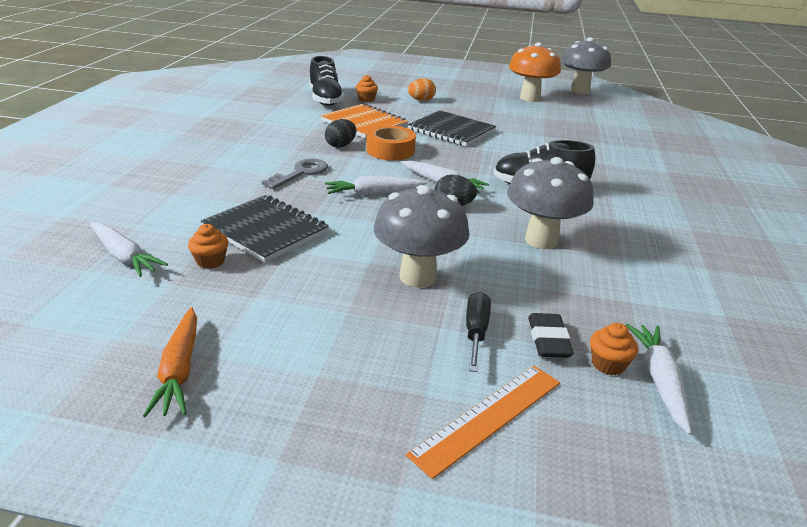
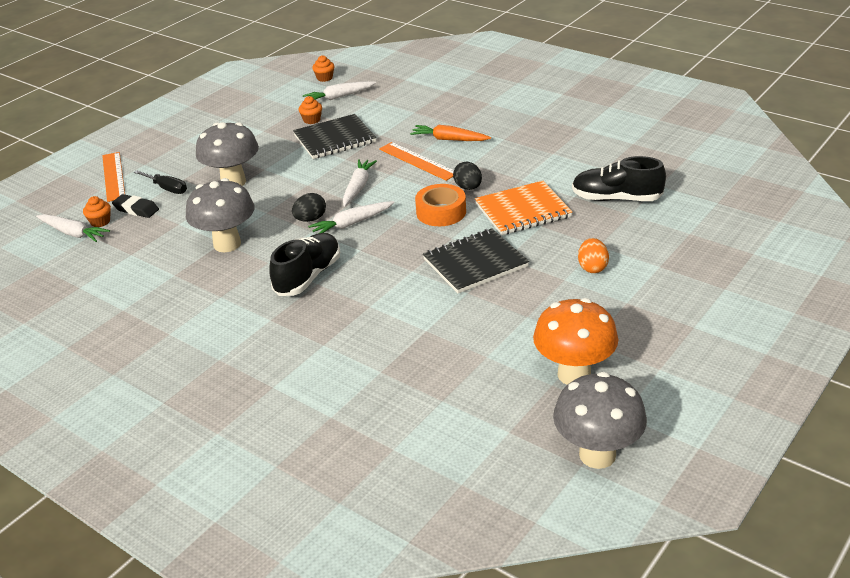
camera: 120 degrees right, 5 degrees up
orange carrot [143,307,197,417] -> orange carrot moved to [410,125,491,141]
grey key [262,159,328,189] -> orange ruler [379,142,454,181]
orange cupcake [356,75,378,102] -> orange cupcake moved to [312,55,334,82]

